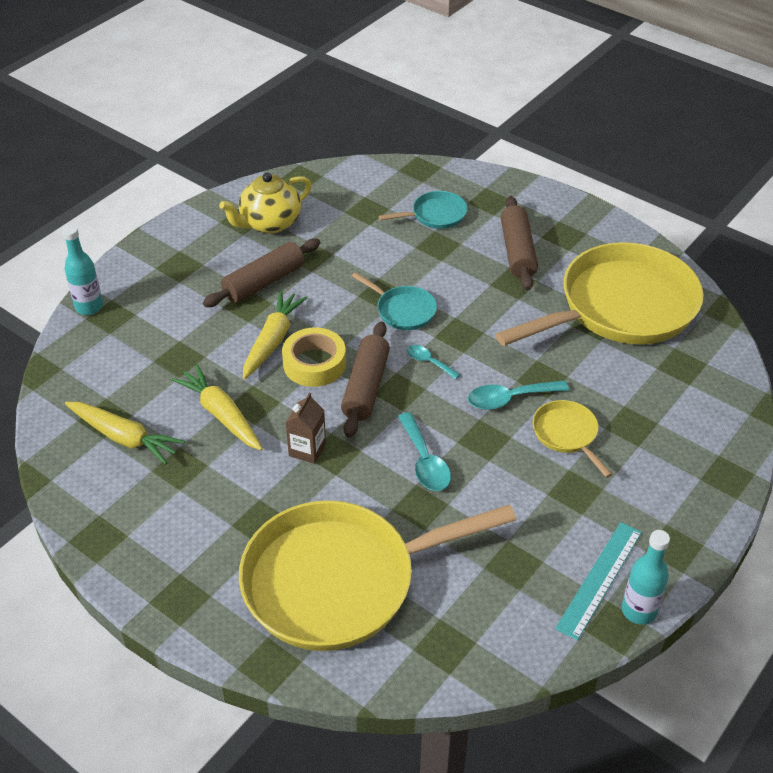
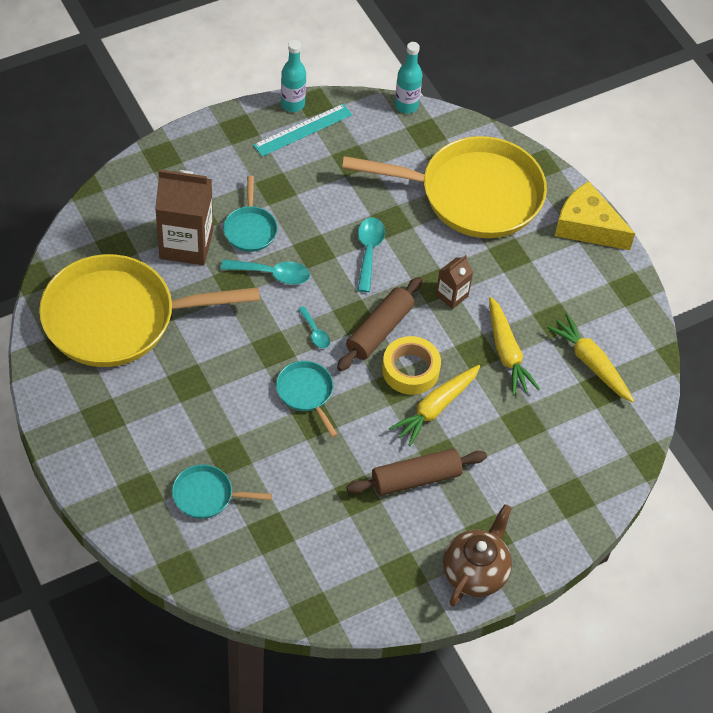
camera: 160 degrees left, 10 degrees up
turquoise bottle [62,225,103,315] -> turquoise bottle moved to [395,42,422,113]
yellow teapot [219,173,311,234] -> none
brown rolling pin [501,196,538,290] -> none
yellow pan [532,400,613,478] -> turquoise pan [223,175,278,252]
none -> brown carton [155,169,213,265]
none -> brown teapot [443,504,512,607]
none -> yellow cheese [555,181,635,250]

